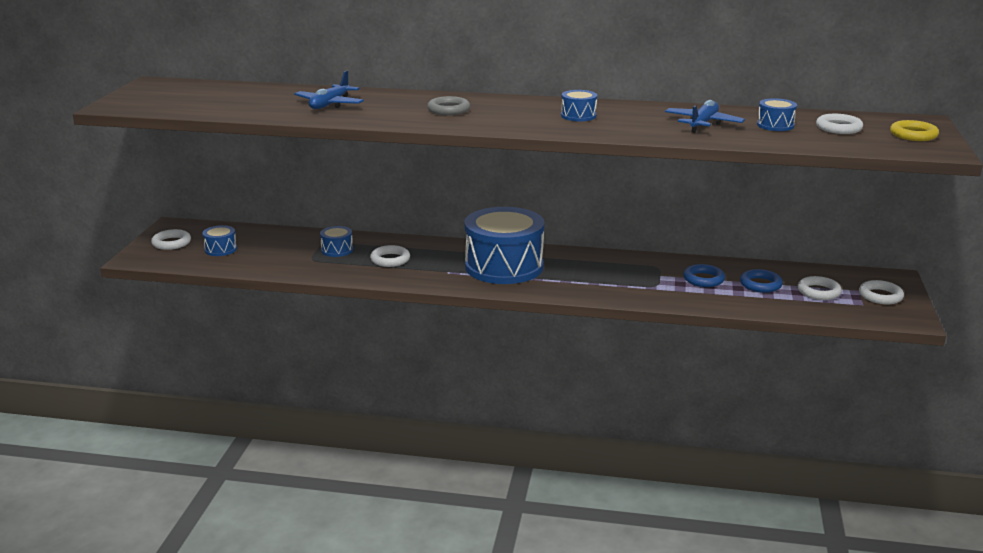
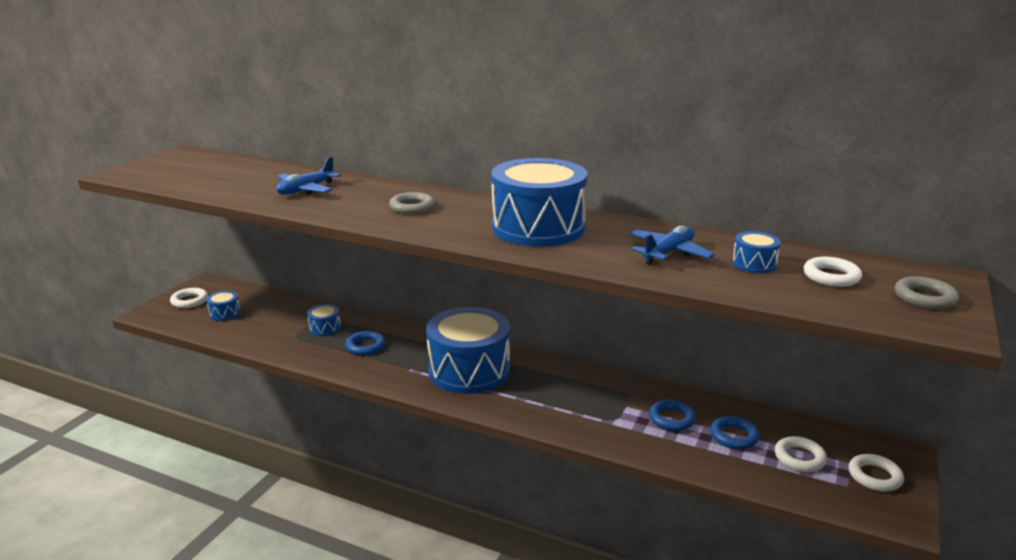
camera: 15 degrees right, 0 degrees up
white ring [370,245,410,267] -> blue ring [345,331,386,355]
blue drum [561,90,597,121] -> blue drum [491,158,588,247], size x2.40
yellow ring [890,120,939,141] -> grey ring [895,276,959,309]

